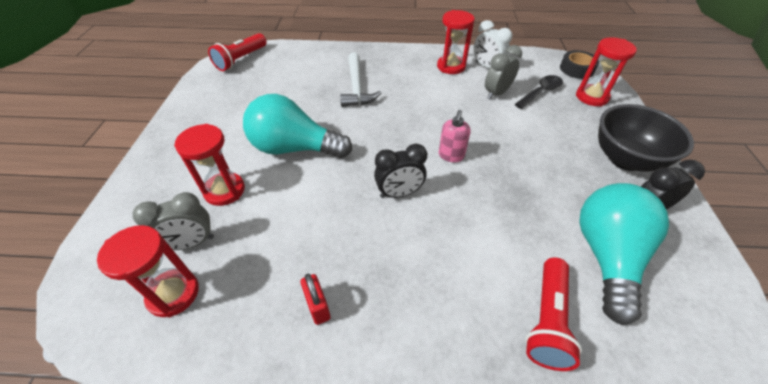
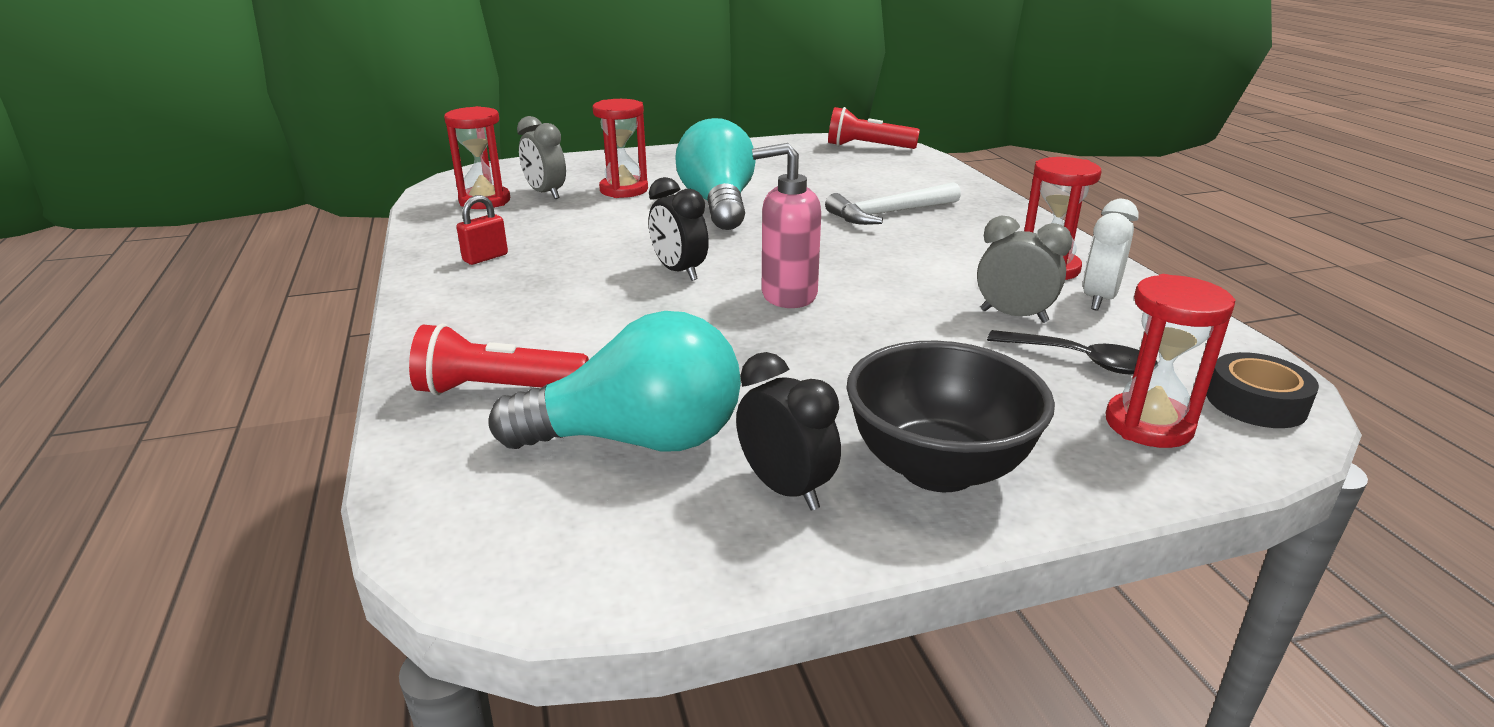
camera: 70 degrees right, 20 degrees down
pink soap dispenser [439,110,471,162] -> pink soap dispenser [752,143,821,308], size x1.51

